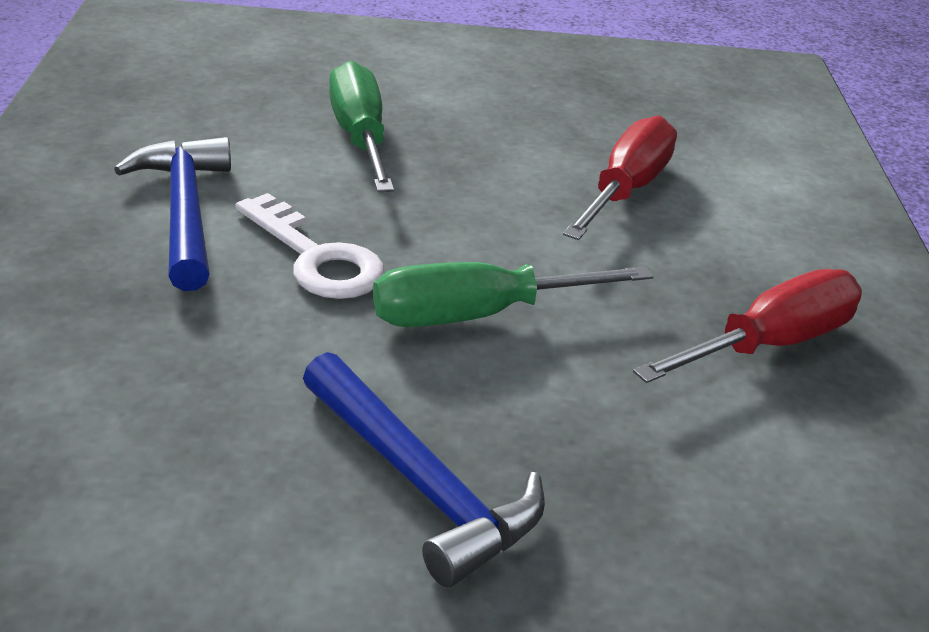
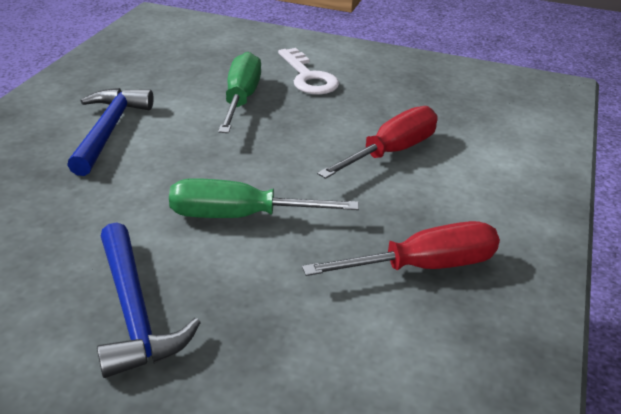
camera: 20 degrees right, 0 degrees up
white key [236,193,384,299] -> white key moved to [278,48,339,95]

